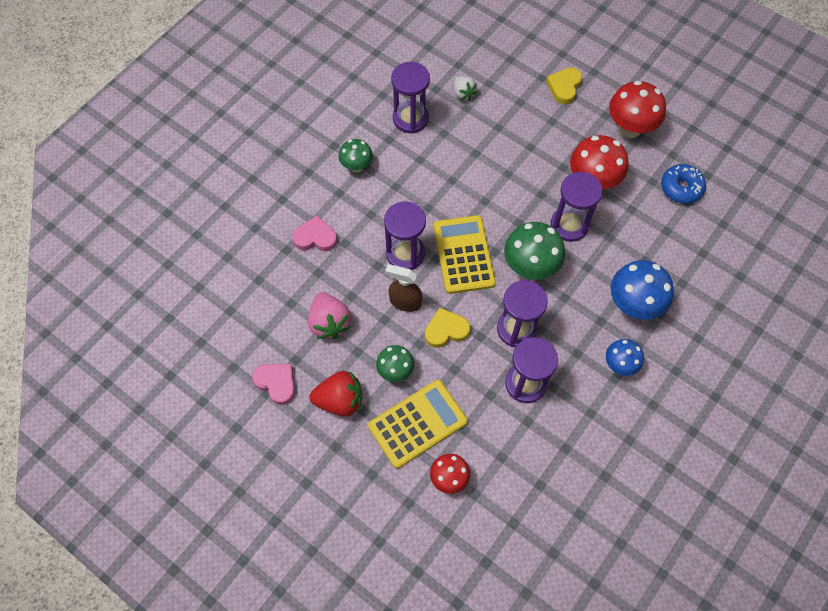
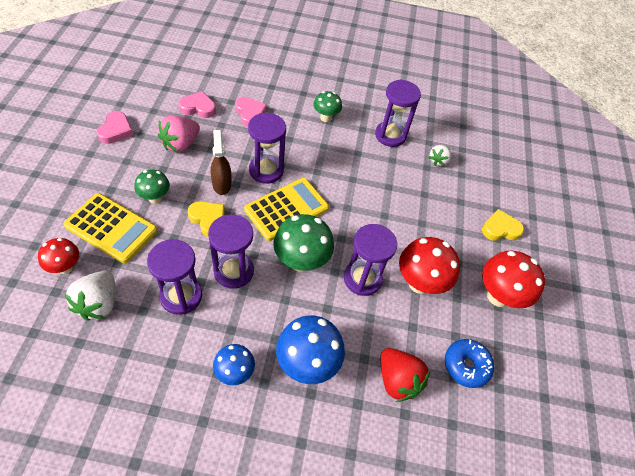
camera: 55 degrees right, 10 degrees down
red strawberry [309,371,362,417] -> red strawberry moved to [380,348,430,402]
none -> white strawberry [65,271,115,321]
none -> pink heart [178,91,216,118]

